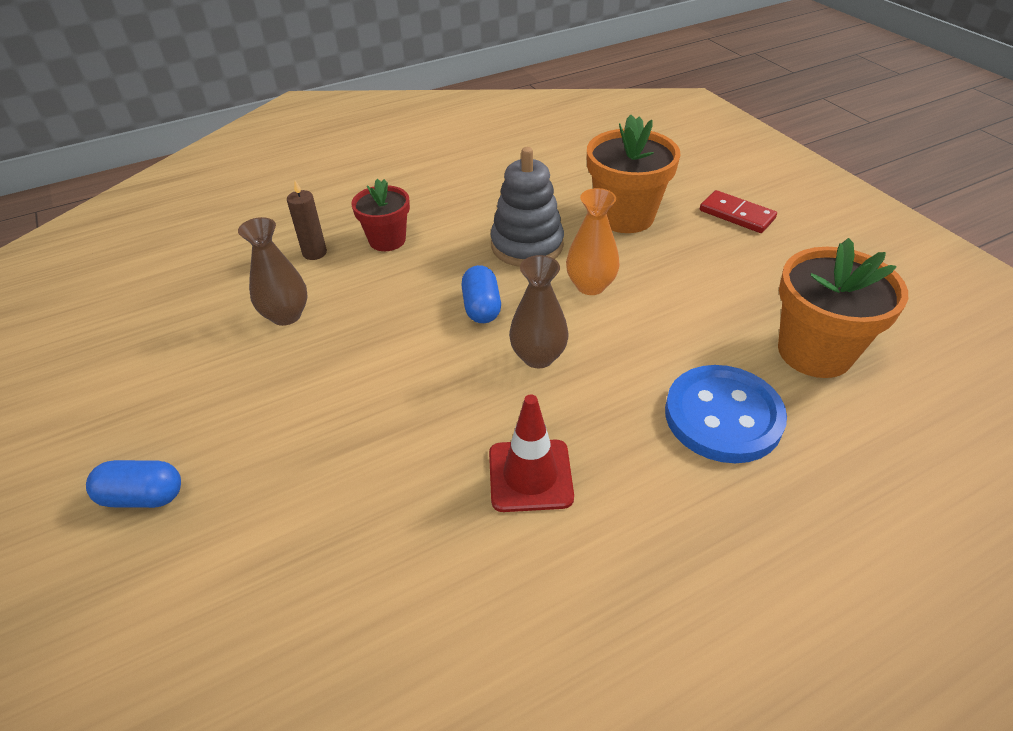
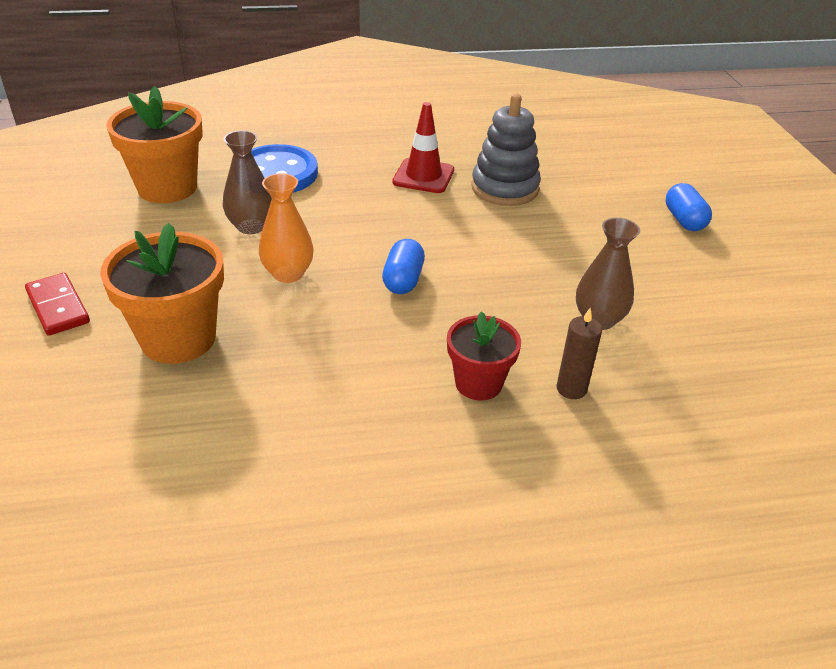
camera: 165 degrees left, 5 degrees down
blue capsule [86,460,181,508] -> blue capsule turned 60 degrees clockwise [665,183,712,231]
grey stacking toy [490,147,564,267] -> grey stacking toy moved to [471,94,541,206]
brown vase [509,255,569,368] -> brown vase moved to [223,130,272,234]

